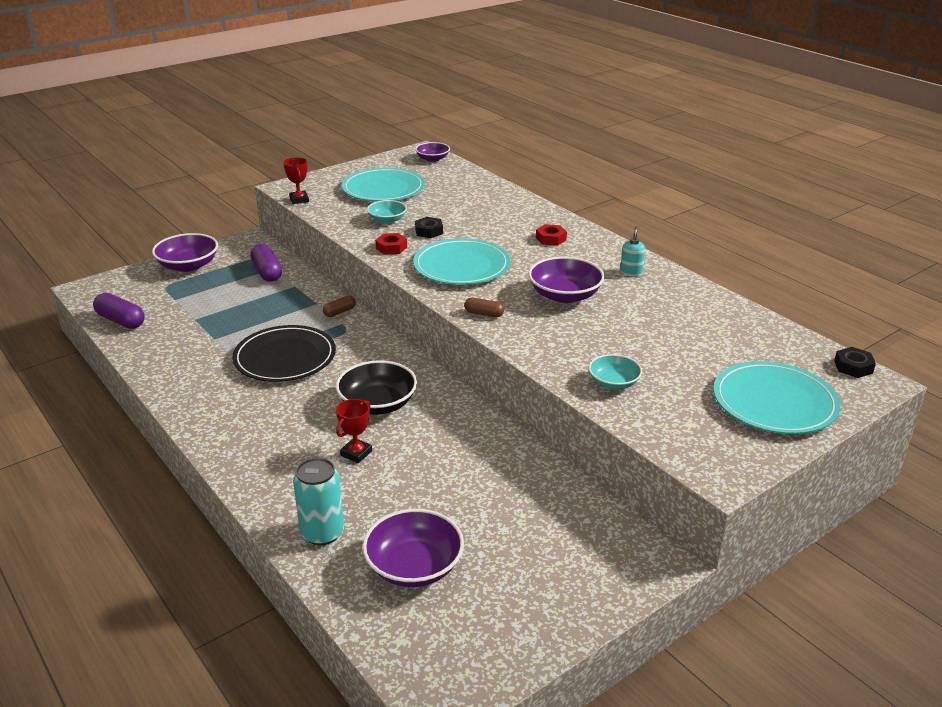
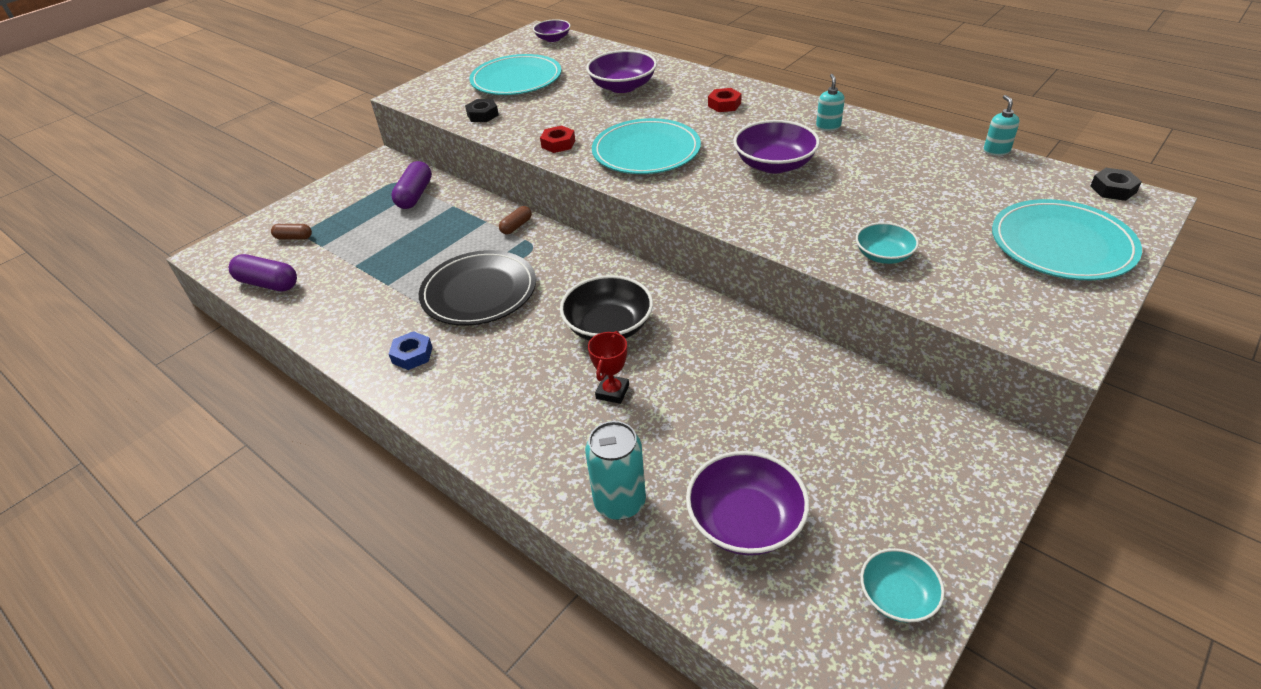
camera: 10 degrees left, 10 degrees up
purple bowl [152,233,218,272] -> purple bowl moved to [586,50,657,93]
purple capsule [250,244,282,282] -> purple capsule turned 45 degrees clockwise [391,161,432,209]
red trophy [283,157,309,204] -> none
turquoise bowl [367,200,407,224] -> turquoise bowl moved to [860,548,945,623]
black nut [415,217,443,238] -> black nut moved to [465,99,499,122]
brown capsule [464,298,504,317] -> brown capsule moved to [271,224,312,240]
none -> blue nut [389,331,432,370]
none -> turquoise soap dispenser [984,95,1020,156]

